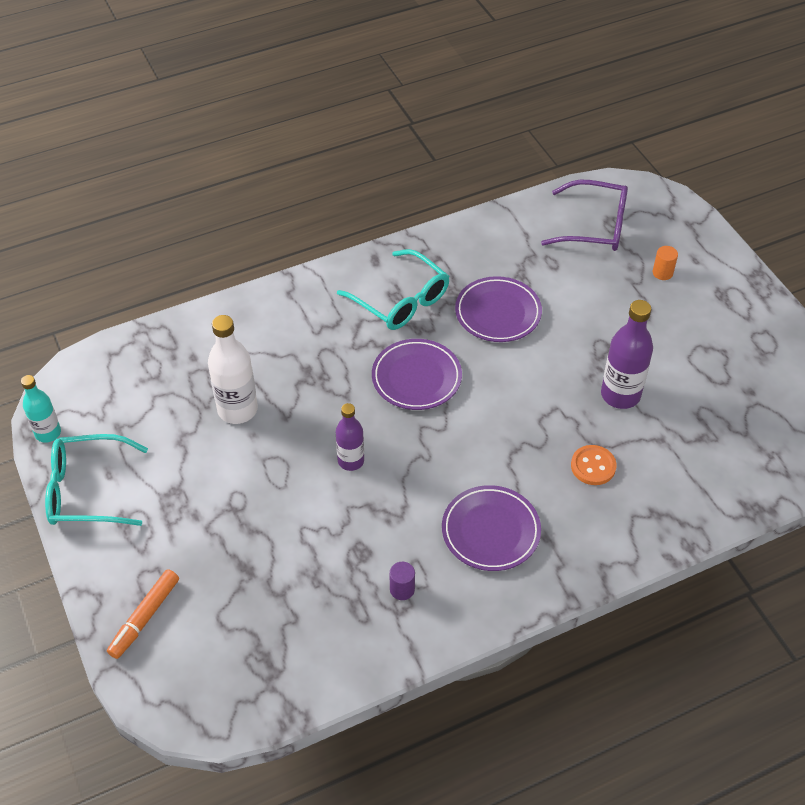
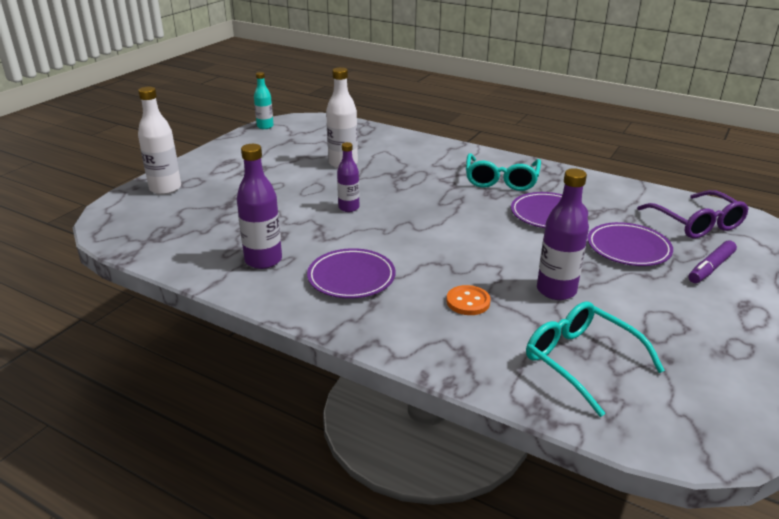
camera: 55 degrees right, 20 degrees down
turquoise glasses [45,434,148,526] -> turquoise glasses moved to [526,302,665,417]
orange marker [107,569,179,659] -> white bottle [138,87,181,195]
purple plate [372,339,462,410] -> purple plate moved to [587,222,673,266]
purple cylinder [390,562,415,600] -> purple bottle [237,144,282,269]
orange cylinder [653,246,678,280] -> purple marker [688,240,737,283]

